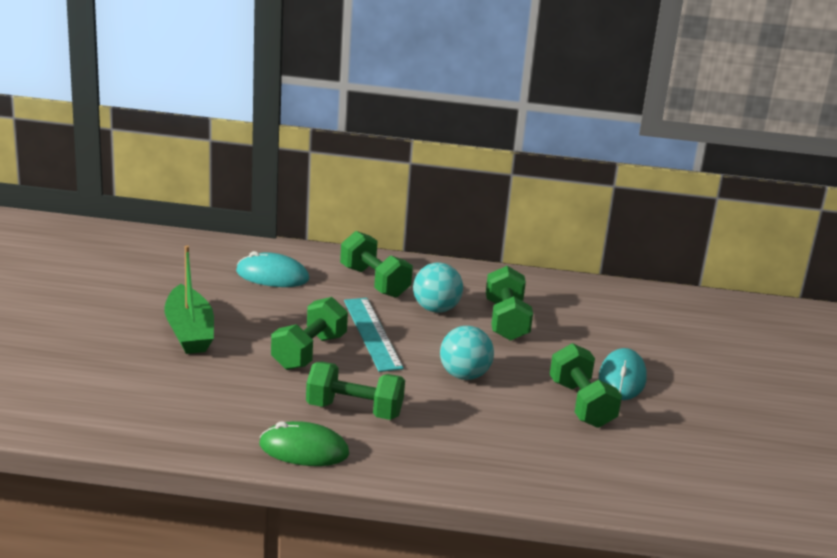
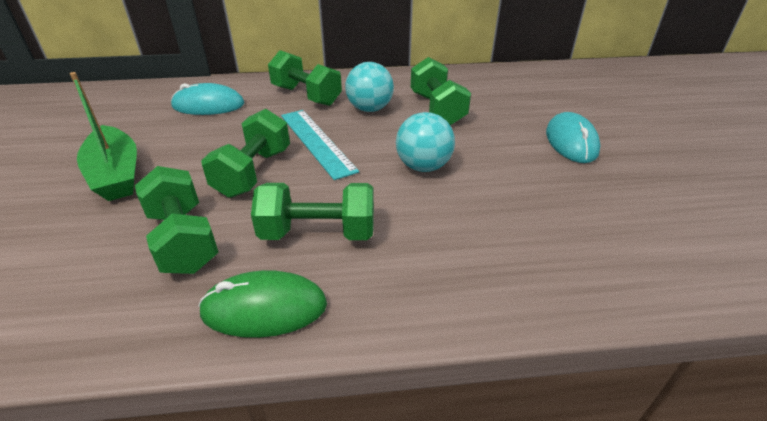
camera: 10 degrees left, 10 degrees up
green dumbbell [550,343,622,428] -> green dumbbell moved to [135,166,219,274]

